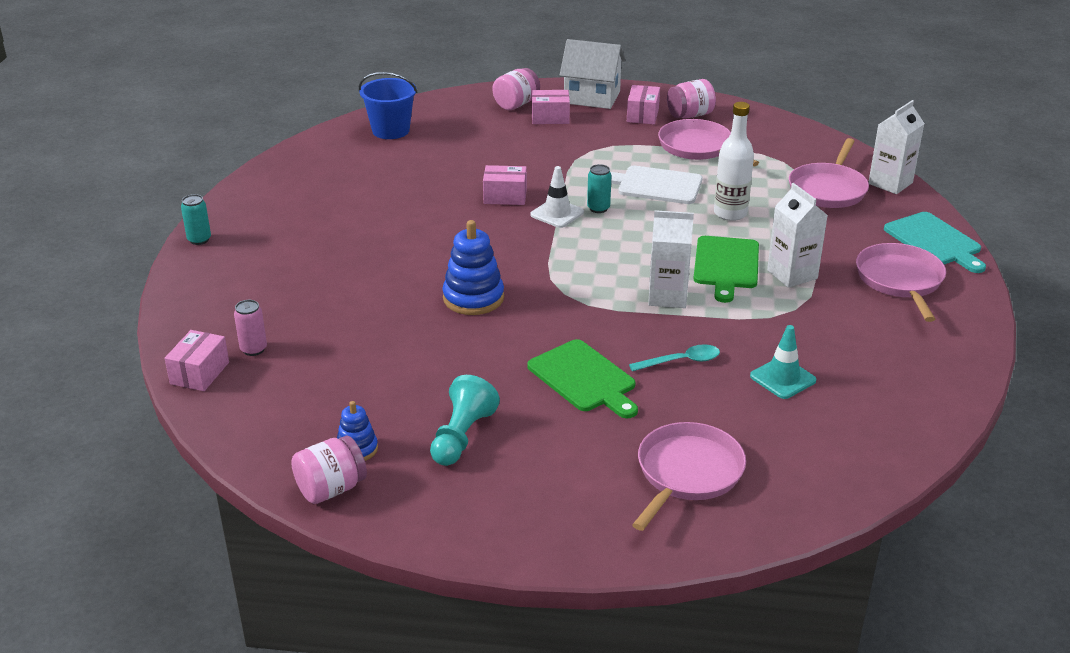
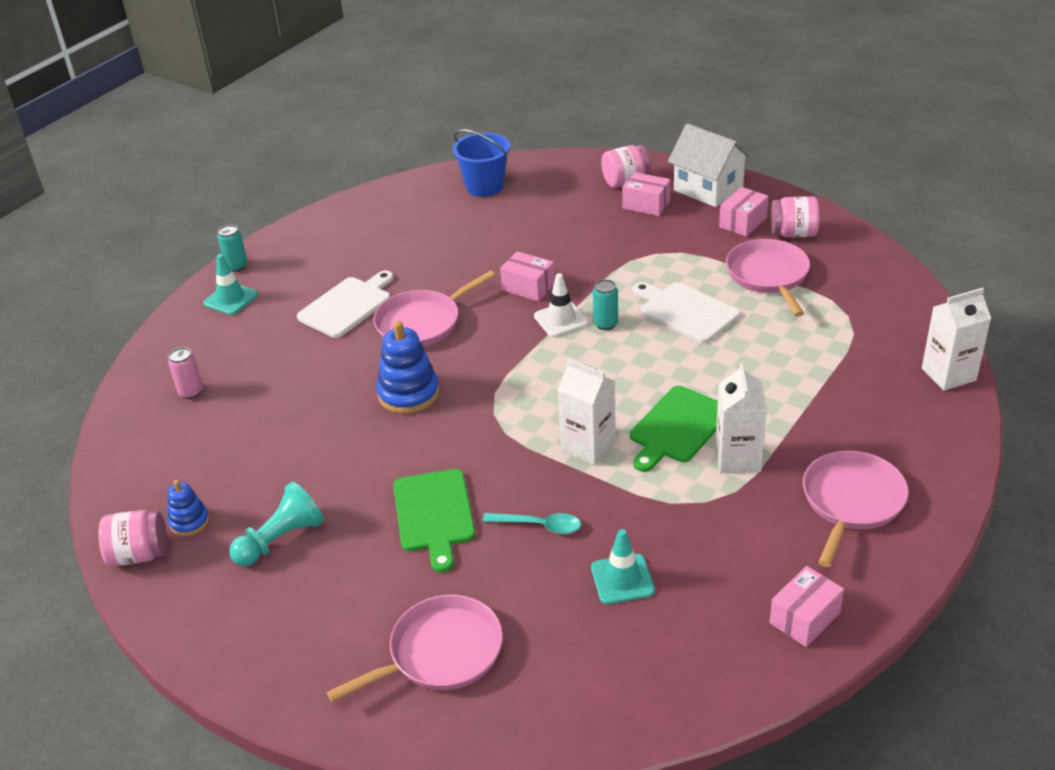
camera: 30 degrees right, 5 degrees up
pink box [164,330,229,391] -> pink box moved to [769,566,844,647]
white bottle [714,102,754,221] -> none
pink pan [789,138,869,208] -> pink pan moved to [373,271,496,347]
turquoise cutting board [884,212,986,273] -> none
none -> turquoise traffic cone [203,254,258,315]
none -> white cutting board [297,271,393,338]

